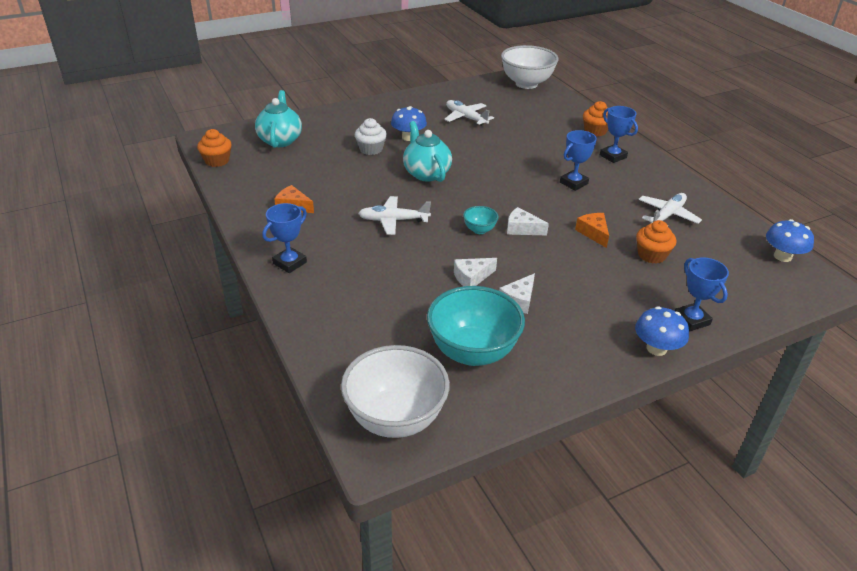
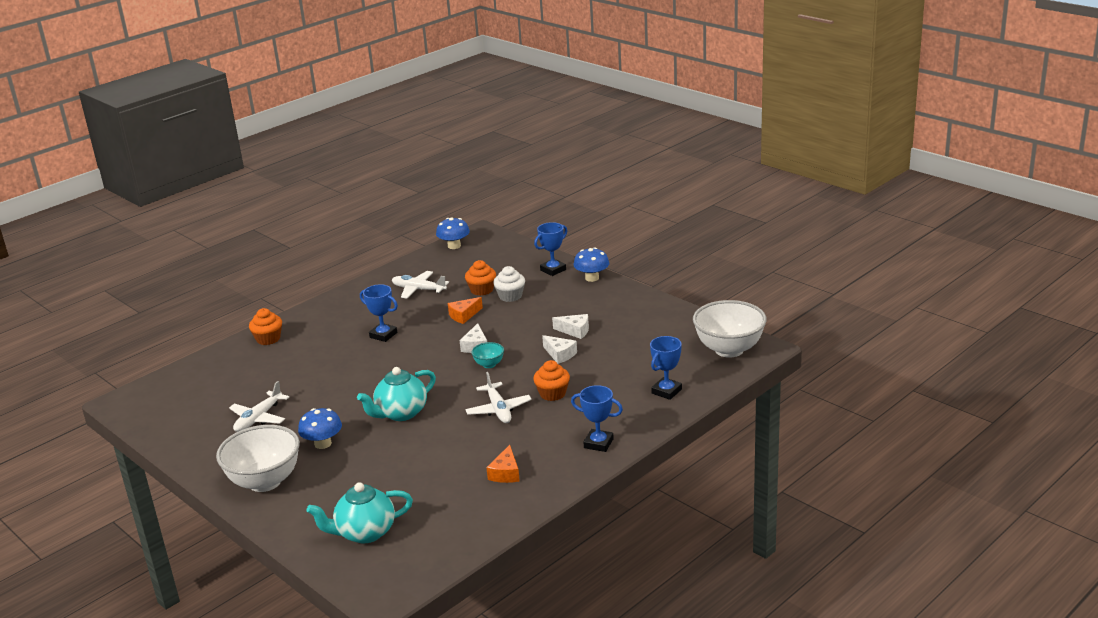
camera: 105 degrees left, 10 degrees down
orange cupcake [197,129,232,167] -> orange cupcake moved to [533,360,570,401]
white cupcake [355,118,387,155] -> white cupcake moved to [493,266,525,302]
turquoise bowl [427,286,525,366] -> none
white bowl [501,45,559,89] -> white bowl moved to [216,425,300,492]
blue trophy [600,106,638,163] -> blue trophy moved to [650,336,682,400]

